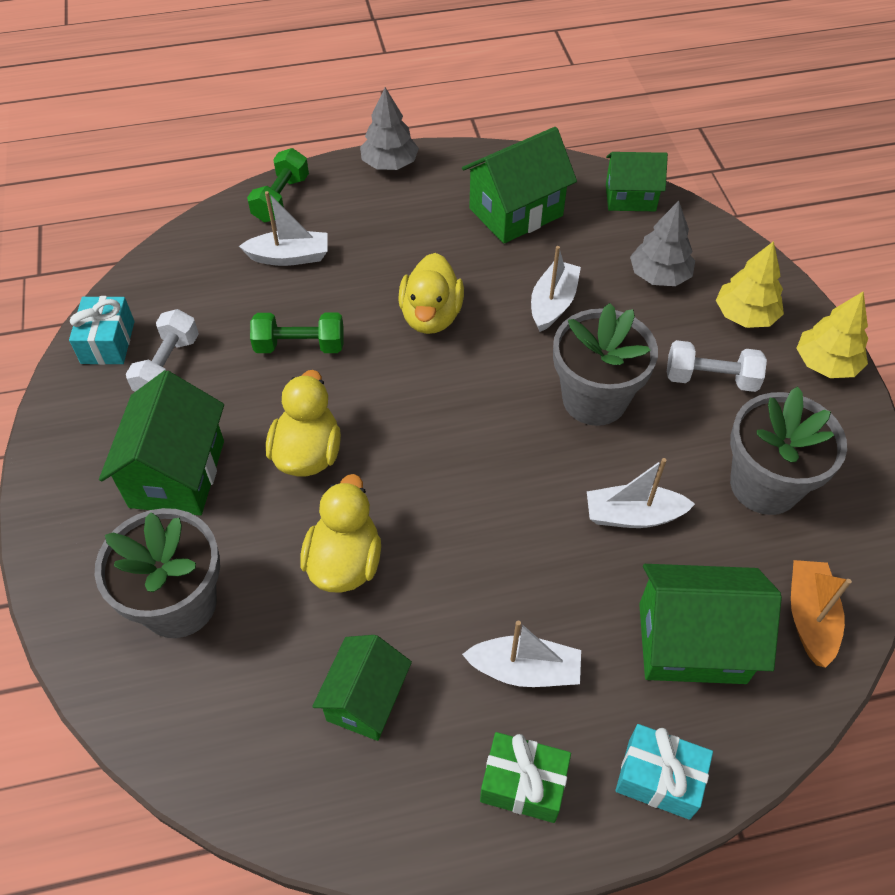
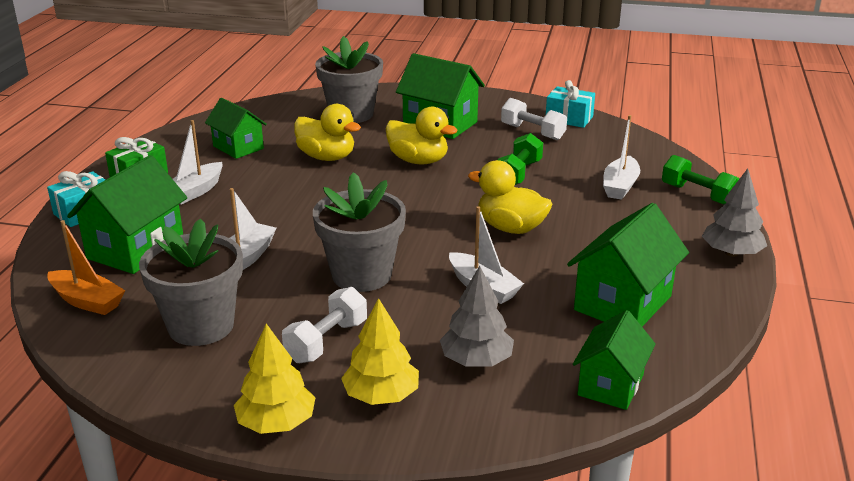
camera: 115 degrees right, 25 degrees down
green house [462,127,577,244] -> green house turned 45 degrees clockwise [567,203,689,327]

